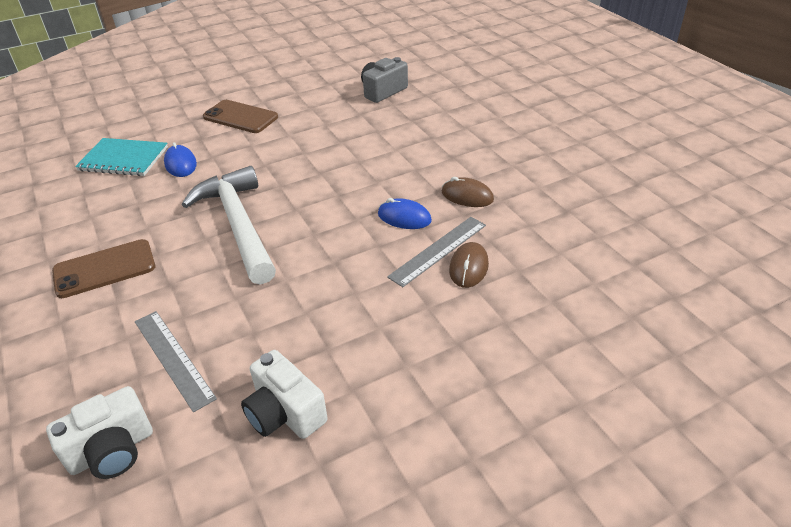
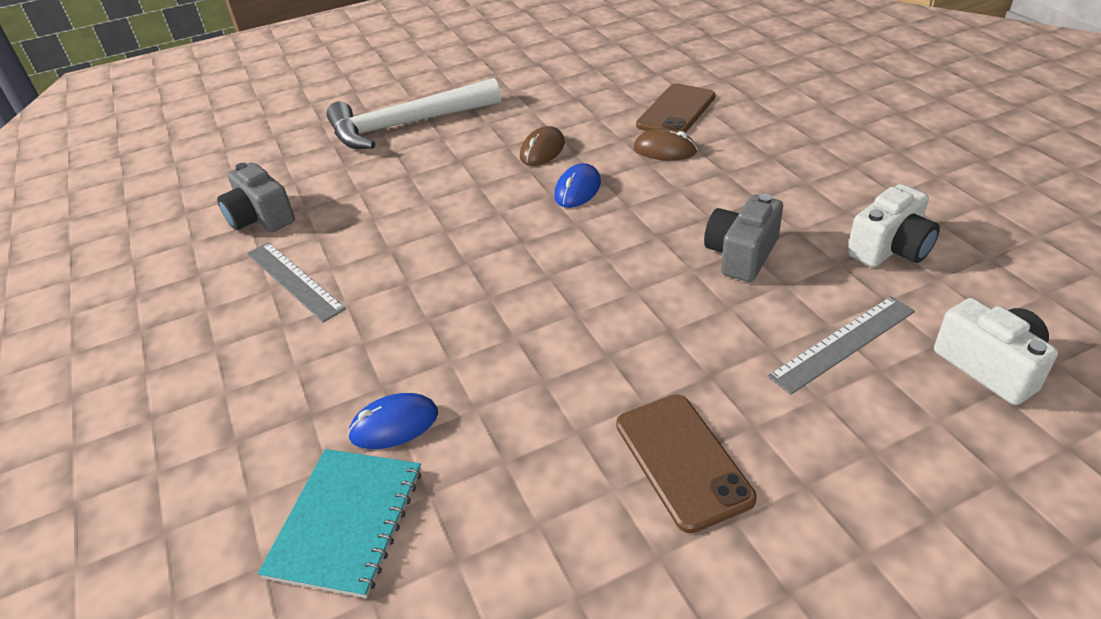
camera: 85 degrees left, 0 degrees up
white hammer [182,166,276,285] -> white hammer moved to [326,78,501,149]
brown phone [203,100,278,133] -> brown phone moved to [636,84,716,133]
grey ruler [387,217,486,287] -> grey ruler moved to [247,242,346,323]
none -> grey camera [704,194,783,282]

